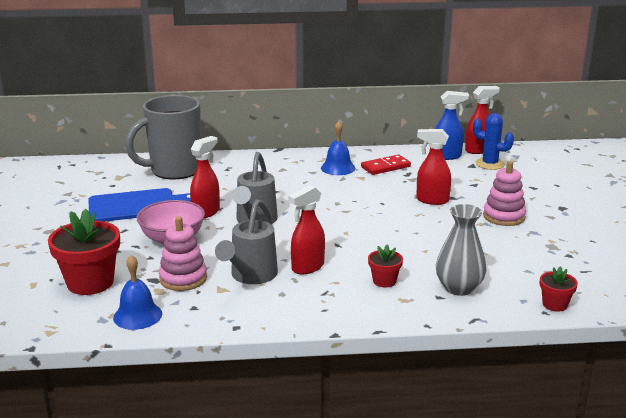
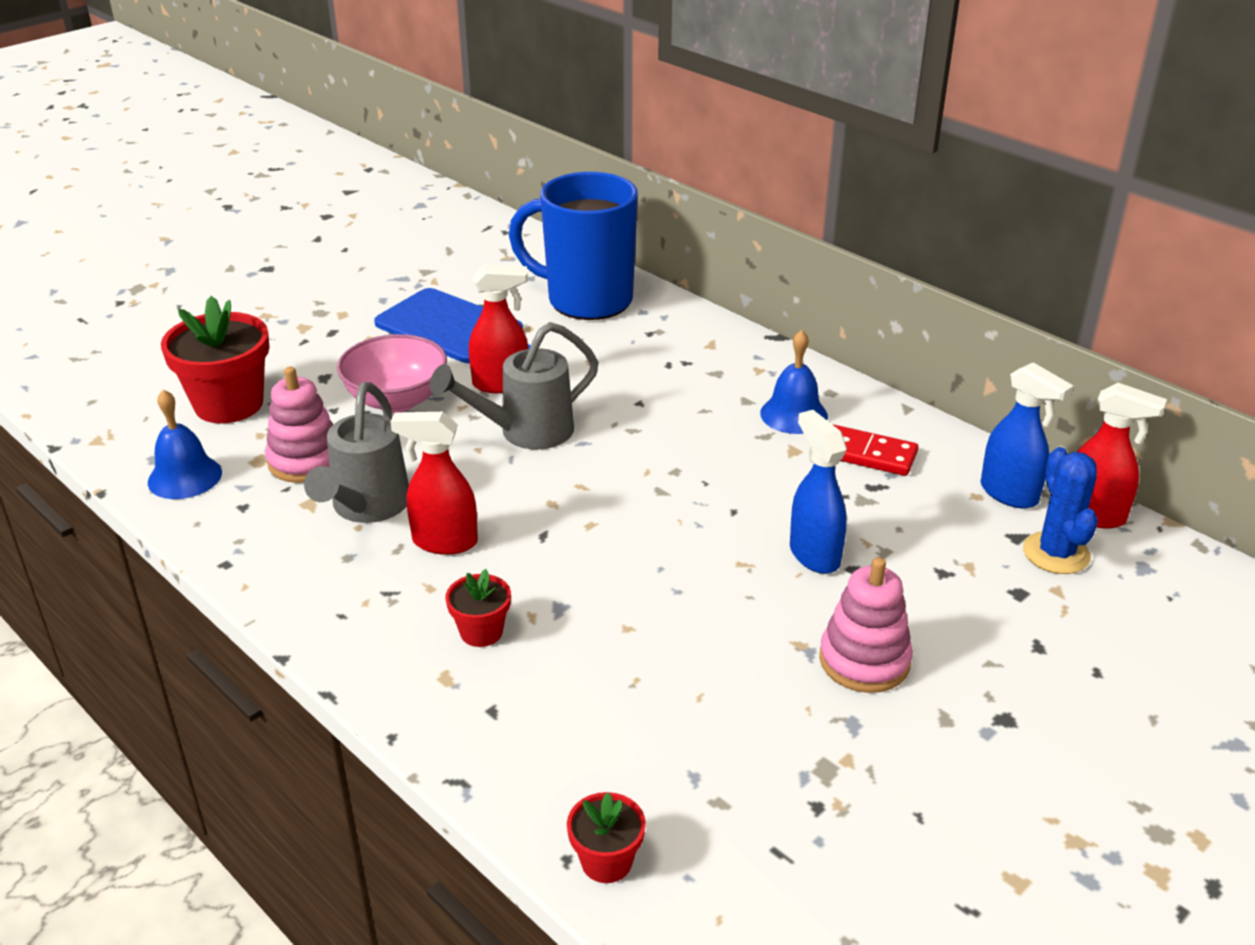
camera: 50 degrees right, 10 degrees up
grey mug [125,95,201,180] -> blue mug [509,172,638,320]
grey watering can [215,199,278,284] -> grey watering can turned 60 degrees counterclockwise [304,382,409,523]
red spray bottle [416,129,451,205] -> blue spray bottle [790,410,847,574]
grey vase [436,204,486,296] -> none

